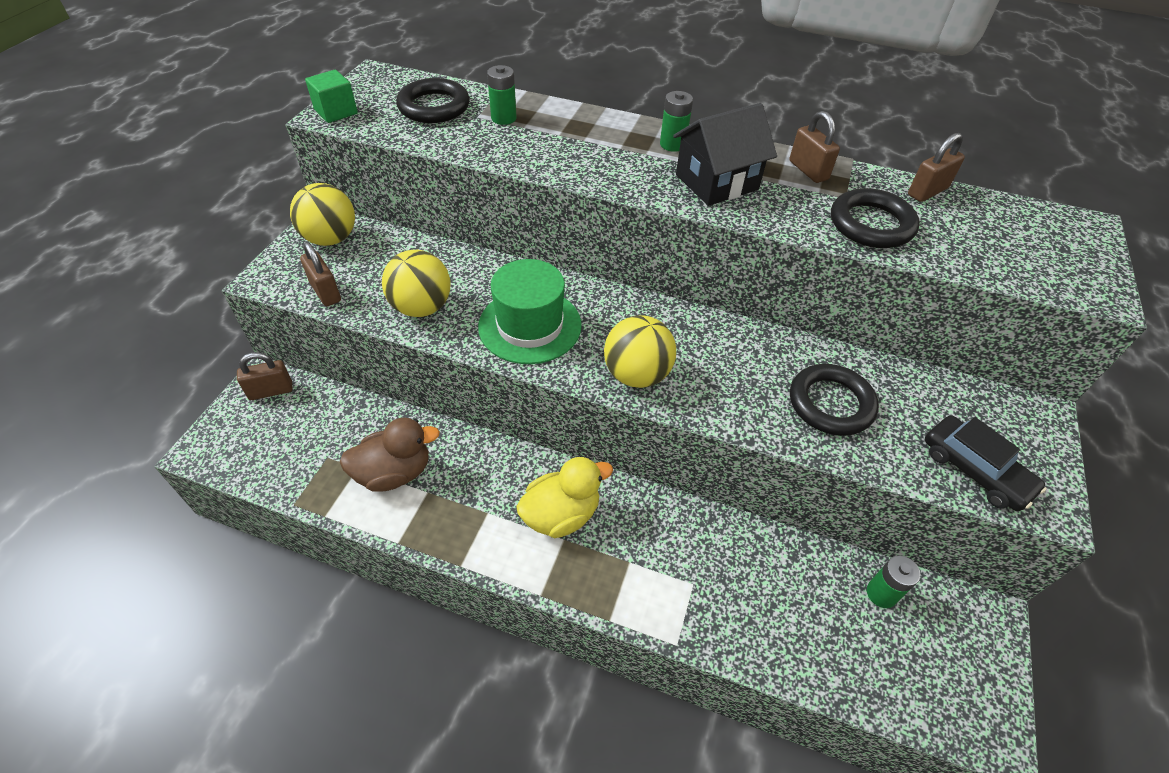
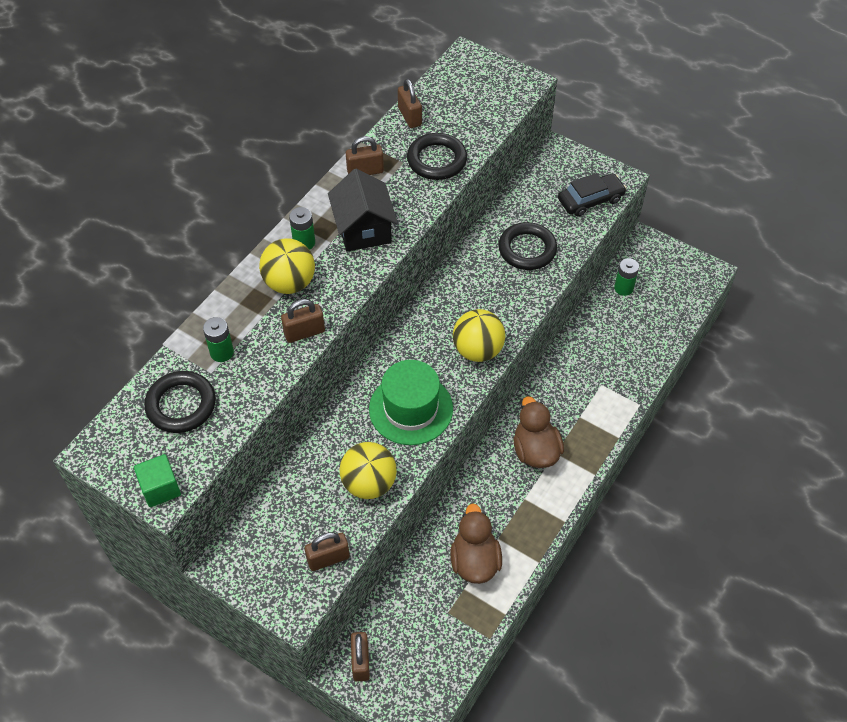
camera: 75 degrees left, 5 degrees up
yellow ball [290,183,355,246] -> yellow ball moved to [259,238,315,294]
yellow duck [516,457,613,538] -> brown duck [514,396,564,468]
none -> brown padlock [281,299,325,343]

